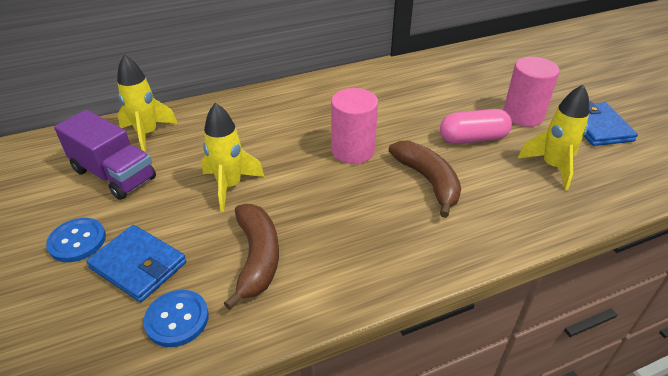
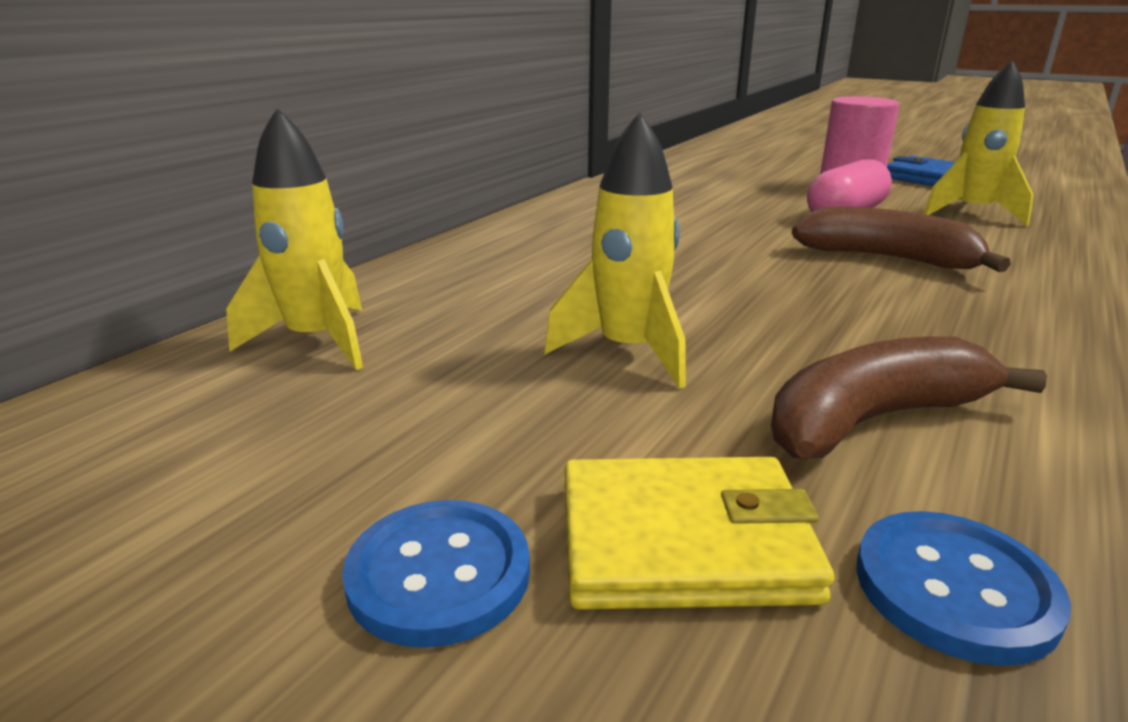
camera: 35 degrees left, 15 degrees down
purple truck [54,110,156,200] -> none
blue wallet [86,225,186,302] -> yellow wallet [564,457,835,610]
brown banana [224,204,279,310] -> brown banana turned 75 degrees counterclockwise [771,336,1047,458]
pink cylinder [331,88,378,164] -> none

